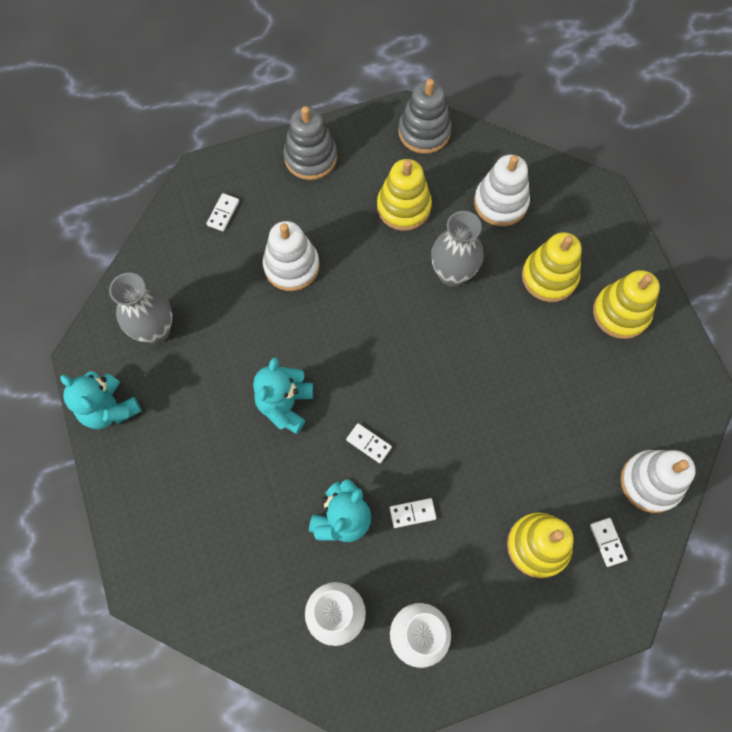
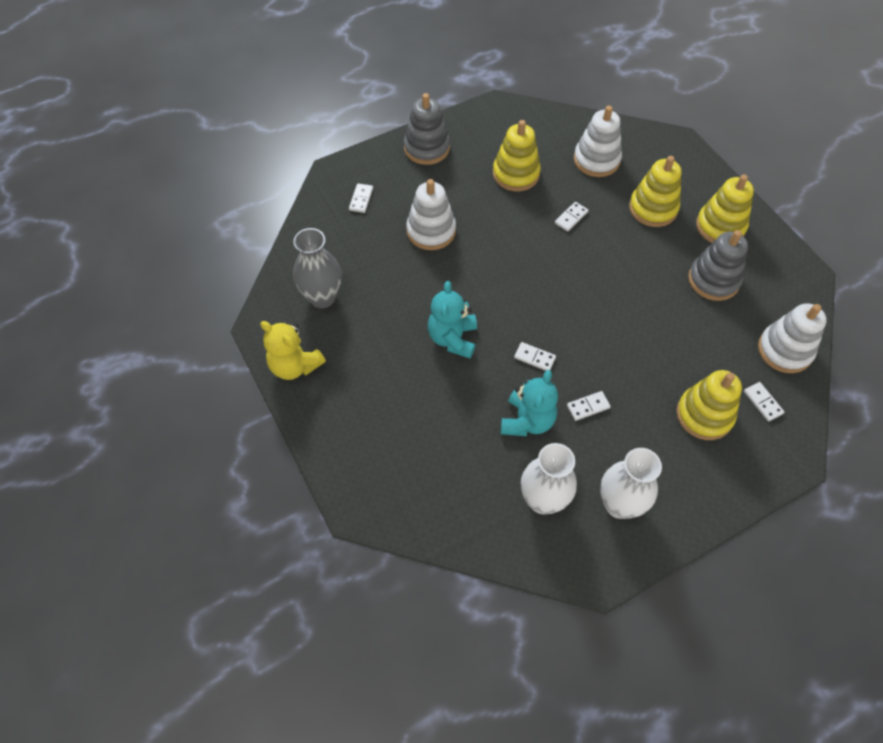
camera: 10 degrees left, 10 degrees down
turquoise teddy bear [60,371,142,429] -> yellow teddy bear [260,321,326,380]
grey stacking toy [398,79,452,154] -> grey stacking toy moved to [688,230,748,301]
grey vase [431,211,483,287] -> white domino [555,202,588,232]

